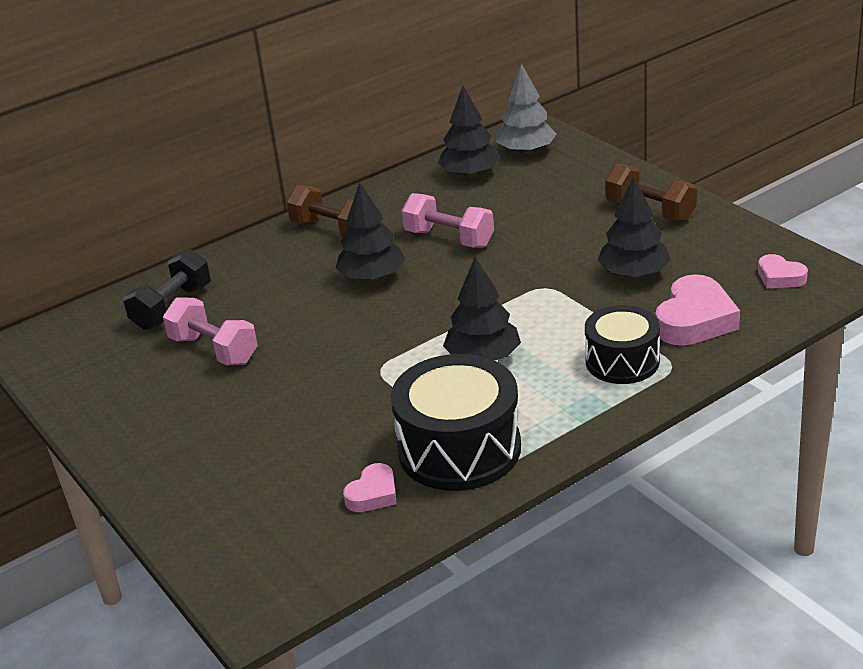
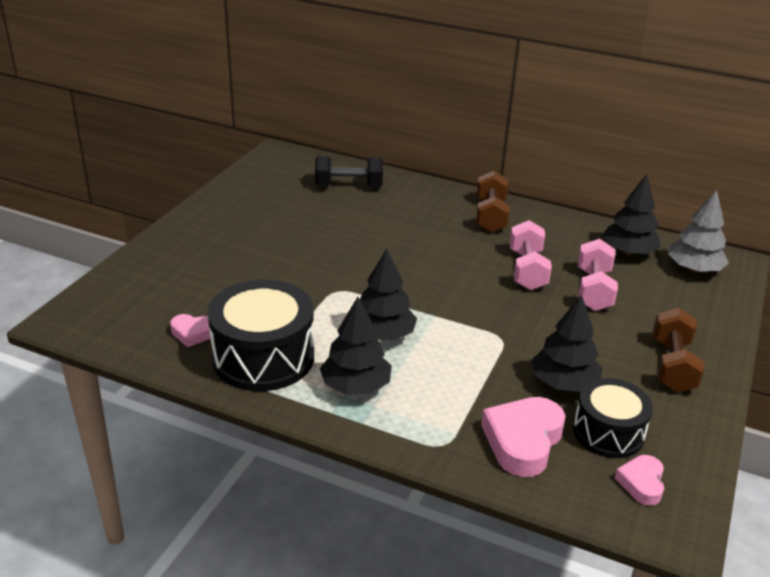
camera: 55 degrees right, 0 degrees up
pink dumbbell [163,297,258,365] -> pink dumbbell moved to [578,239,618,311]
black tree [336,182,406,281] -> black tree moved to [320,297,392,395]
black drum [585,305,660,384] -> black drum moved to [573,378,653,458]
pink heart [655,274,740,346] -> pink heart turned 120 degrees clockwise [481,397,565,477]

